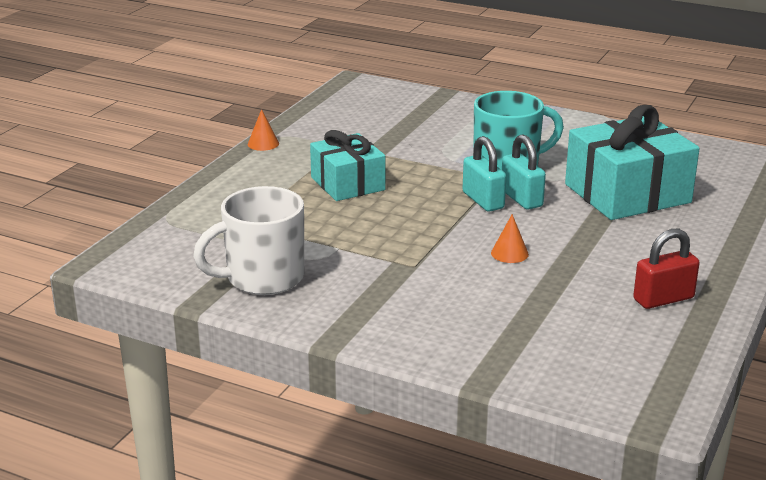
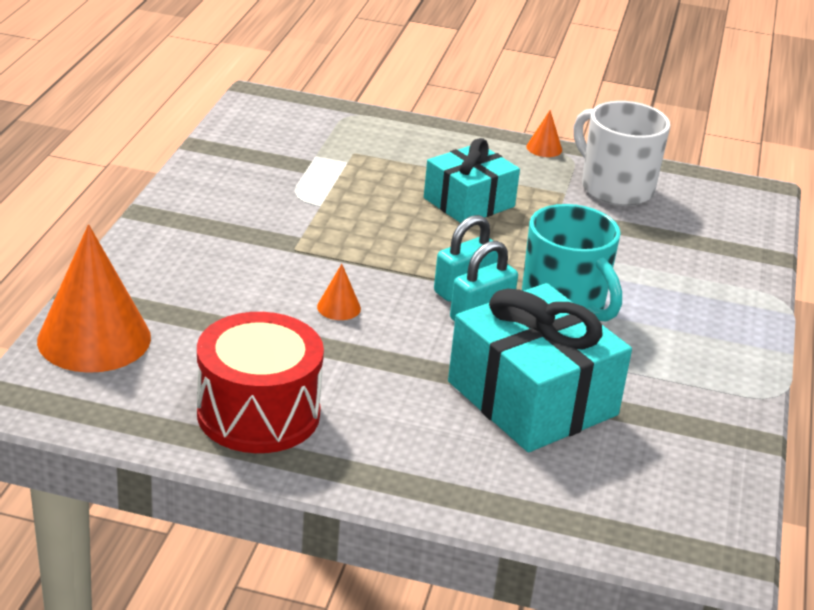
camera: 75 degrees right, 5 degrees up
white mug [193,186,304,295] -> white mug moved to [573,101,670,206]
red padlock [633,229,699,309] -> red drum [197,312,324,453]
none -> orange cone [37,224,151,373]

